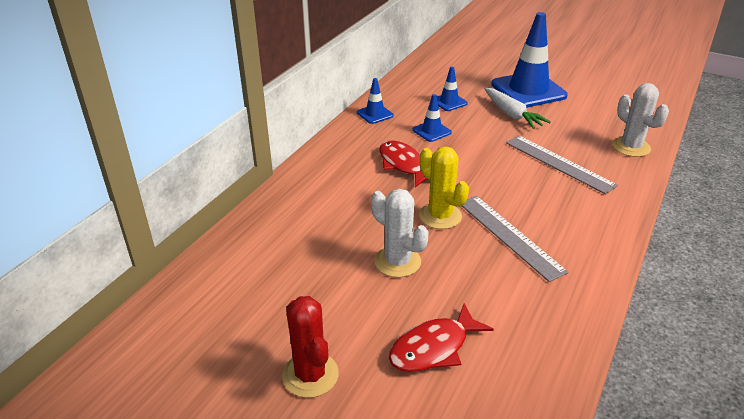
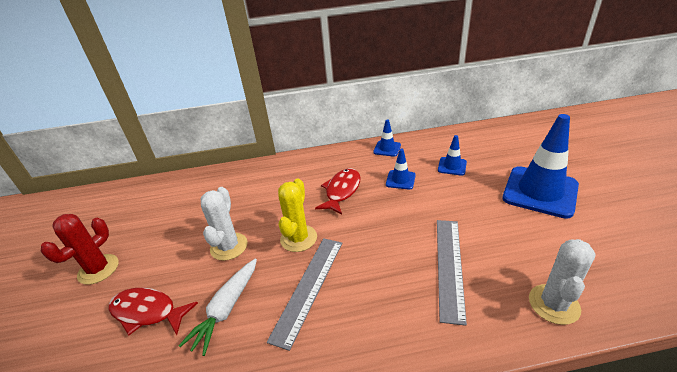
camera: 55 degrees right, 0 degrees up
white carrot [485,88,551,129] -> white carrot moved to [179,258,257,356]

